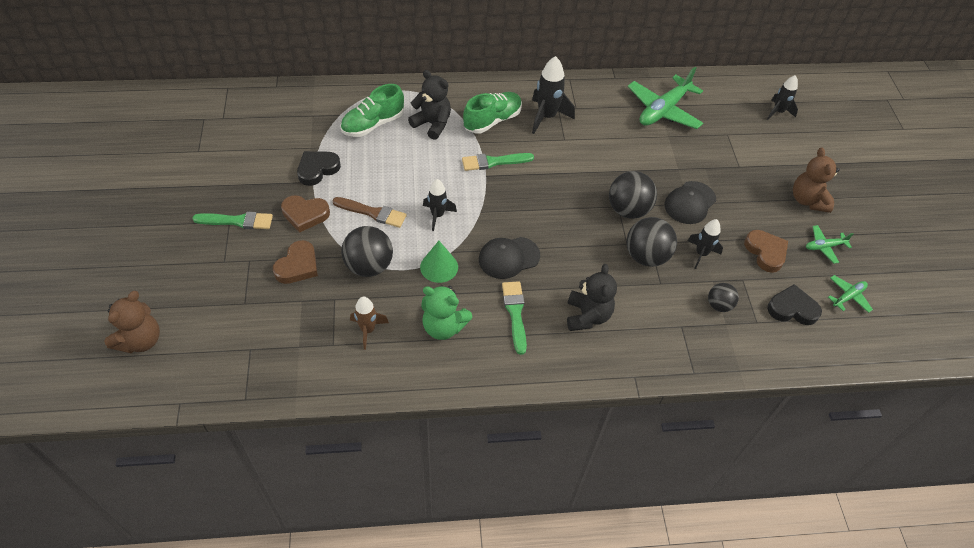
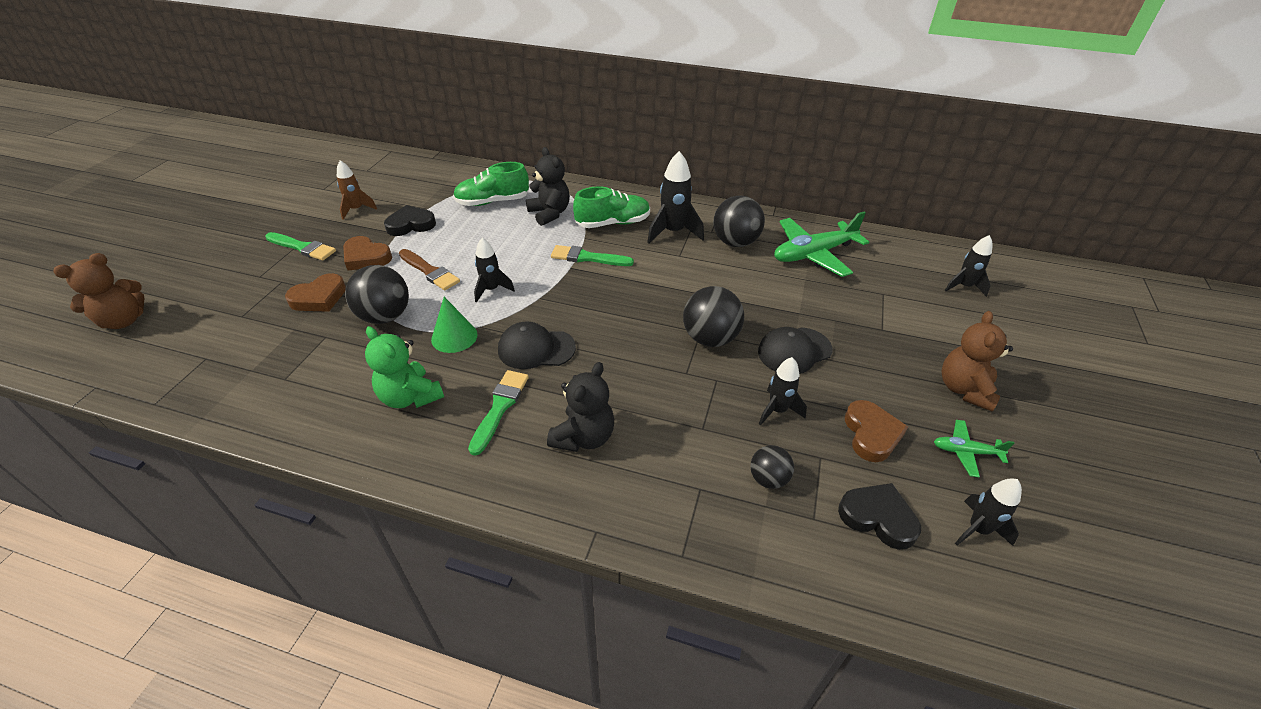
camera: 25 degrees right, 10 degrees down
brown rocket [350,296,389,350] -> brown rocket moved to [337,160,377,220]
black ball [627,217,677,267] -> black ball moved to [713,195,765,247]
green plane [828,275,873,313] -> black rocket [955,478,1022,546]

